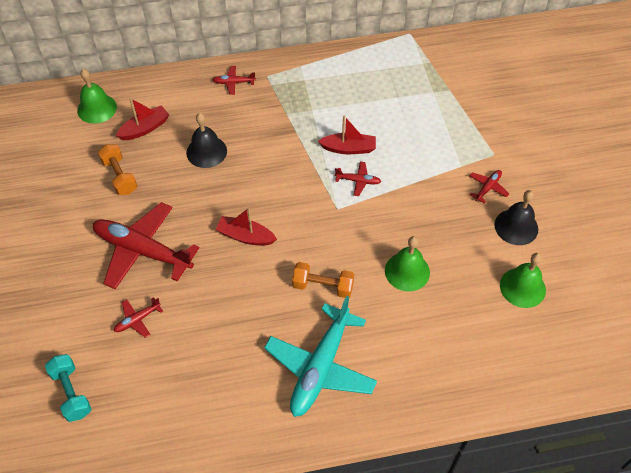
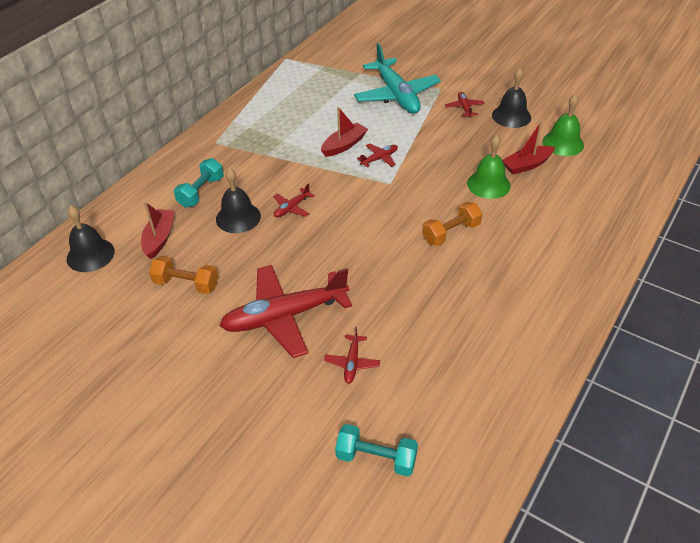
camera: 45 degrees left, 10 degrees down
green bell [77,69,117,124] -> black bell [67,206,115,272]
red plane [213,66,256,95] -> red plane moved to [273,183,315,217]
red boat [215,208,277,246] -> red boat moved to [502,122,555,174]
turquoise plane [264,296,377,417] -> turquoise plane moved to [354,43,441,114]
none -> turquoise dumbbell [174,158,224,207]

